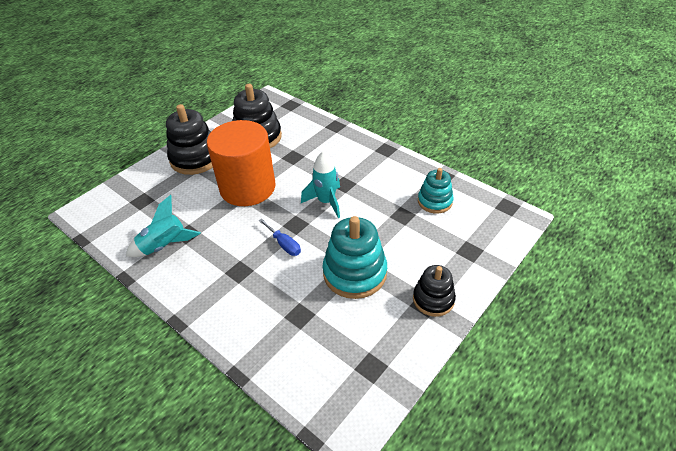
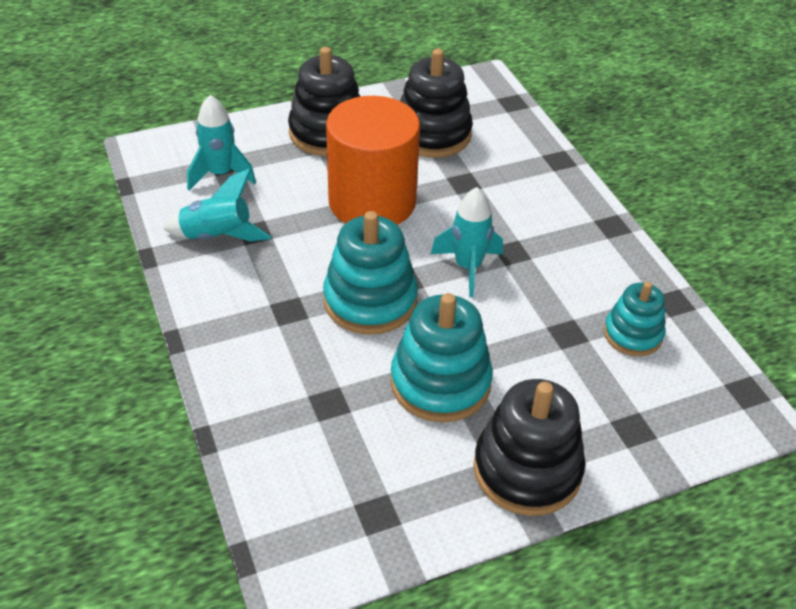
camera: 25 degrees right, 0 degrees up
blue screwdriver [259,218,301,256] -> turquoise stacking toy [323,211,418,335]
black stacking toy [413,265,456,317] -> black stacking toy [473,379,586,516], size x1.62
none -> turquoise rocket [187,95,256,191]

